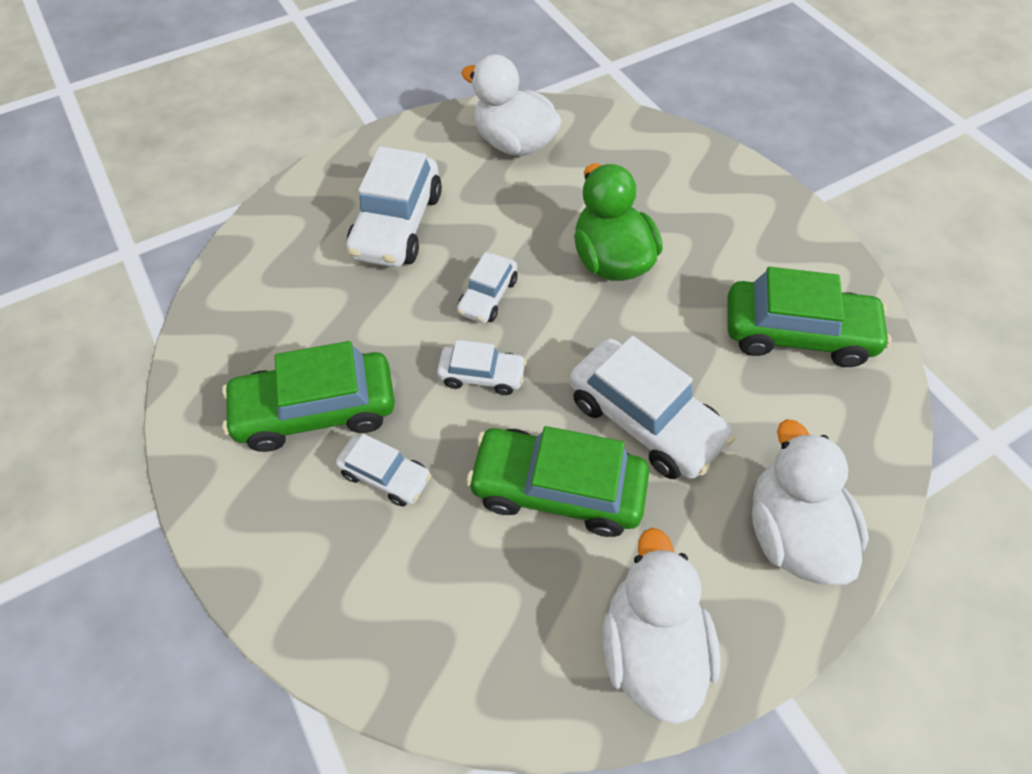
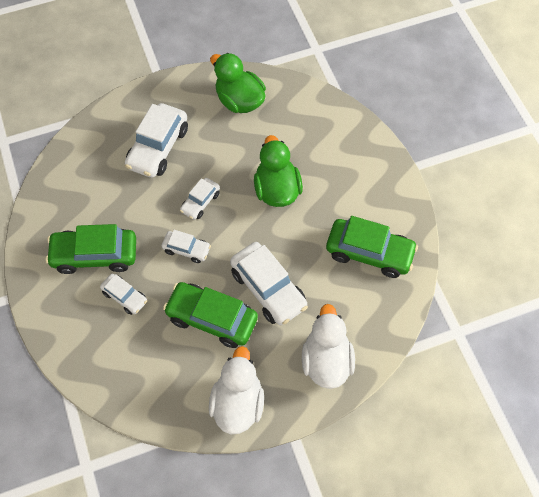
camera: 10 degrees right, 5 degrees up
white duck [461,55,562,156] -> green duck [210,53,266,113]

